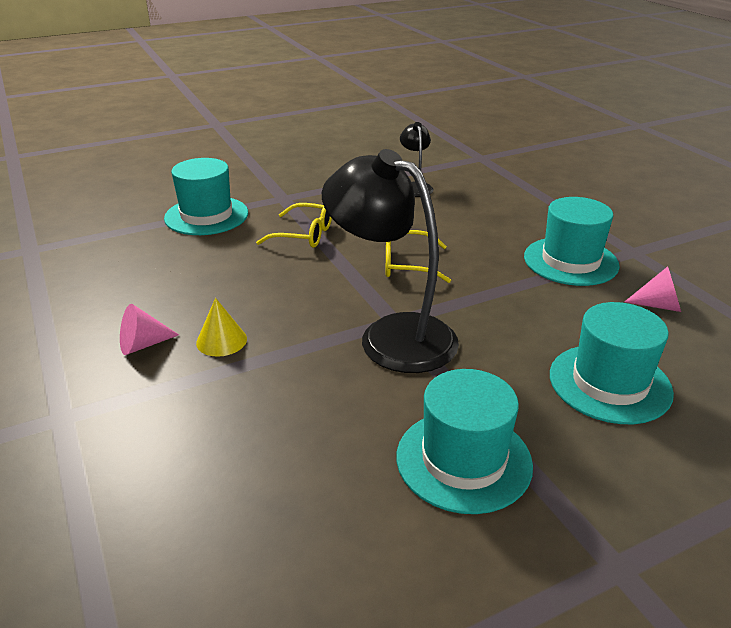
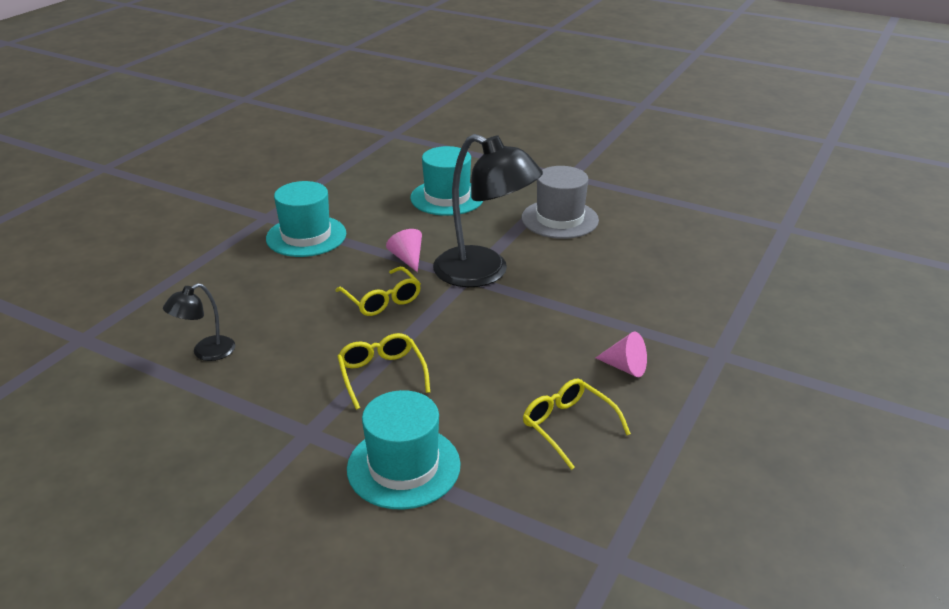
camera: 125 degrees left, 0 degrees up
yellow cone [196,298,247,357] -> none
black lamp [322,149,459,373] -> black lamp turned 60 degrees counterclockwise [433,134,543,287]
turquoise hat [396,369,533,514] -> grey hat [522,166,599,239]
pink cone [624,266,681,312] -> pink cone moved to [386,229,422,272]
none -> yellow glasses [523,379,631,470]

